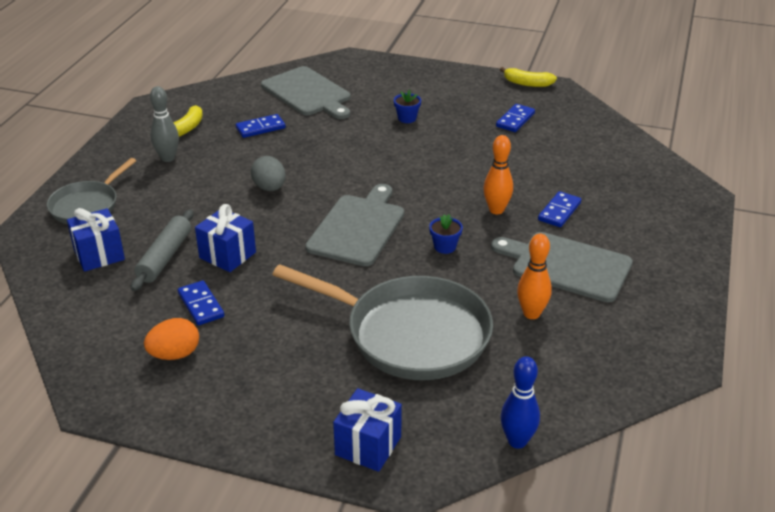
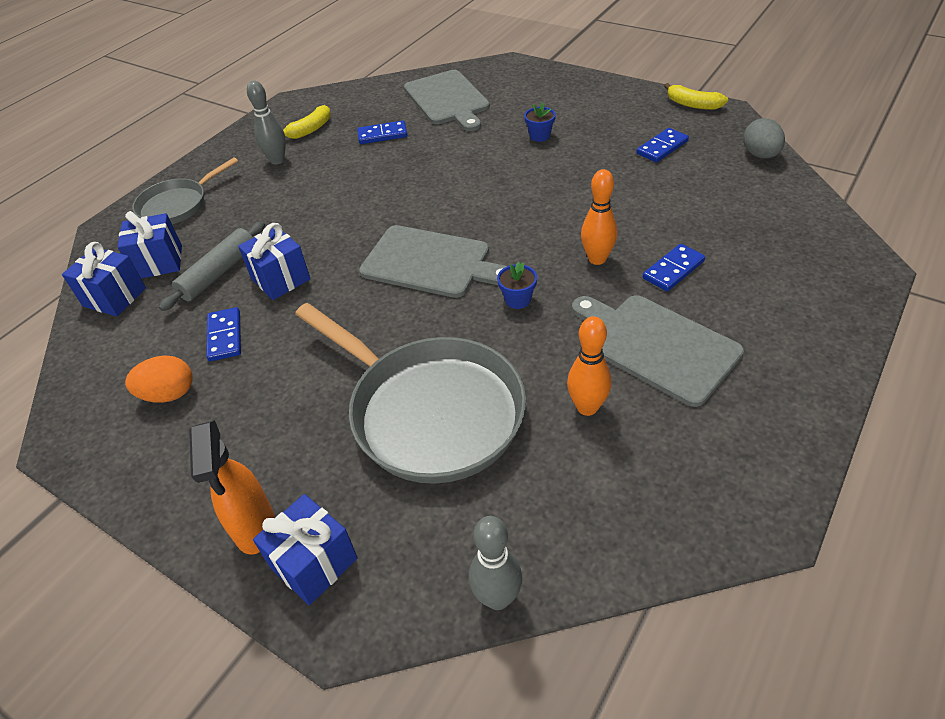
camera: 20 degrees right, 10 degrees up
grey egg [251,156,286,191] -> grey egg moved to [743,118,785,158]
grey cutting board [305,184,404,266] -> grey cutting board turned 75 degrees clockwise [359,225,507,298]
blue bowling pin [501,356,540,448] -> grey bowling pin [469,516,522,610]
none -> blue gift [62,242,146,316]
none -> orange spray bottle [189,420,275,555]

